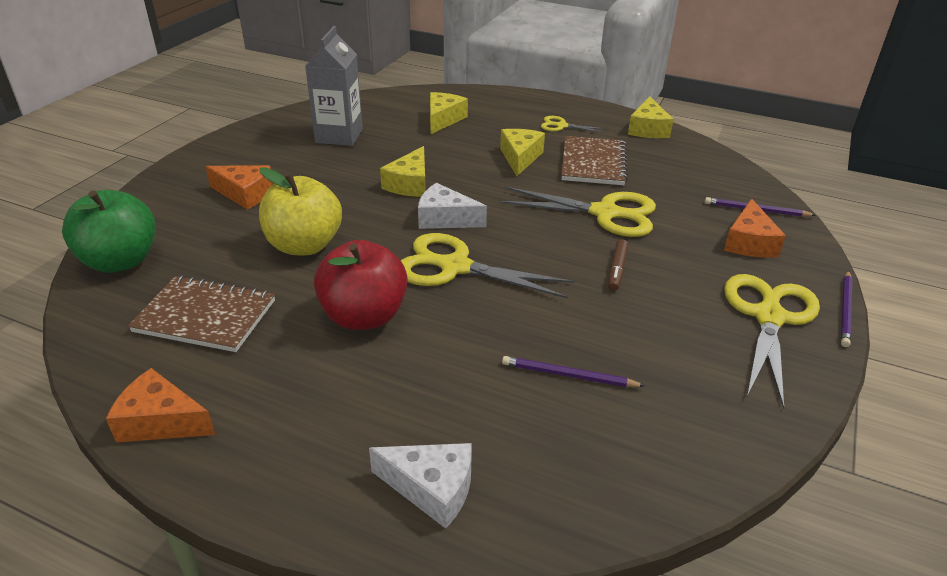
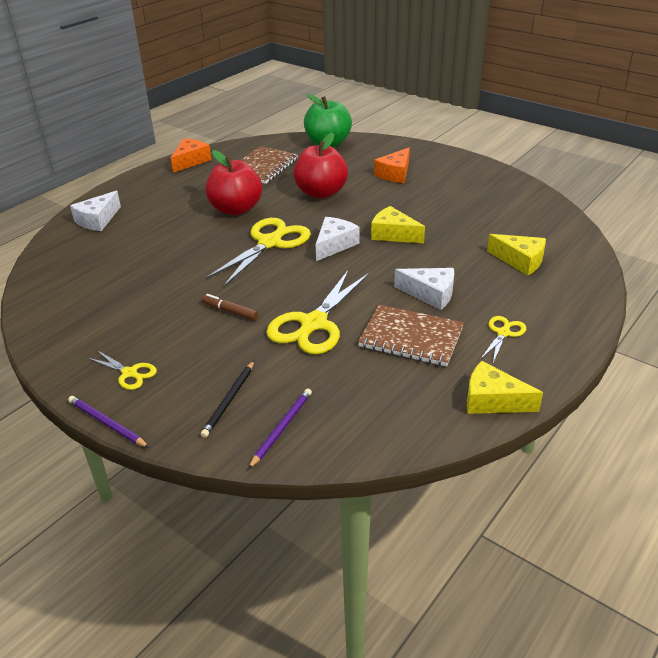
camera: 105 degrees right, 0 degrees up
yellow apple [259,167,342,255] -> red apple [293,132,348,199]
grey carton [305,26,363,146] -> none
yellow cheese [500,129,545,176] -> white cheese [394,268,454,310]
purple pencil [502,356,645,387] -> none
orange cheese [724,199,786,258] -> black pencil [201,361,254,438]
yellow scissors [724,274,820,409] -> yellow scissors [88,350,157,390], size x0.50

